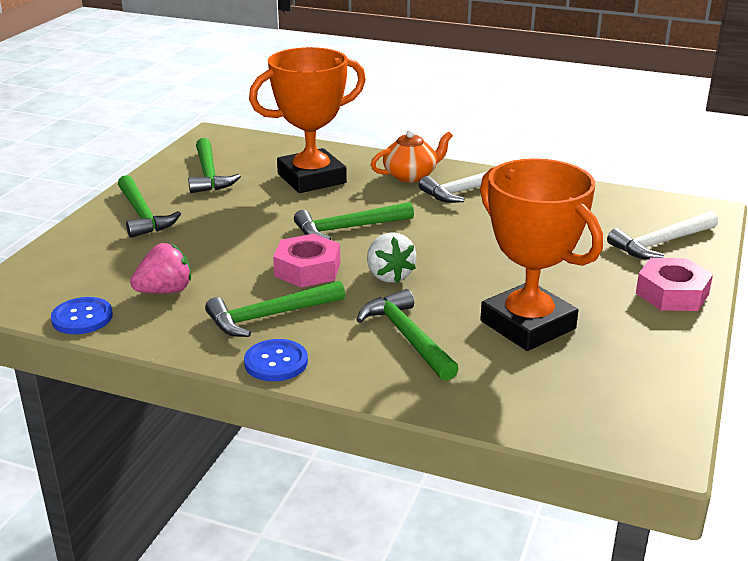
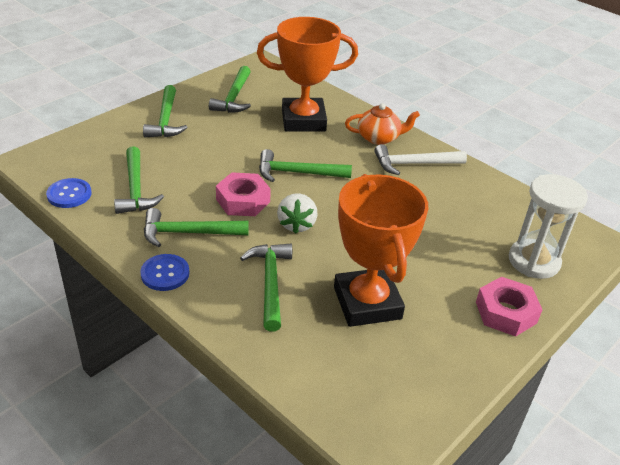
camera: 20 degrees right, 10 degrees up
pink strawberry [130,243,191,293] -> green hammer [114,146,164,214]
white hammer [607,211,718,260] -> white hourglass [509,174,588,279]

